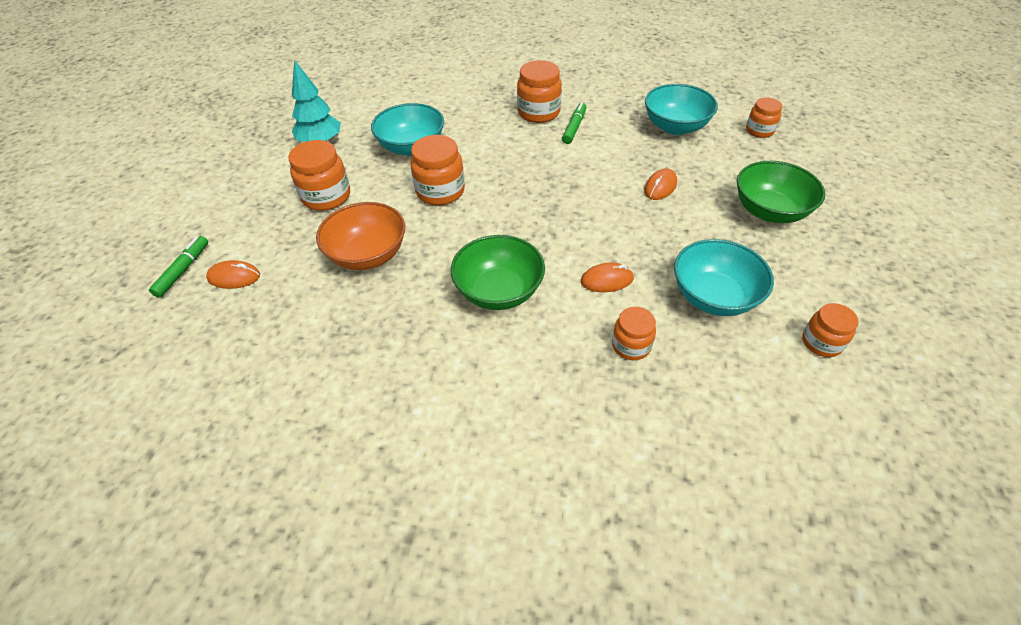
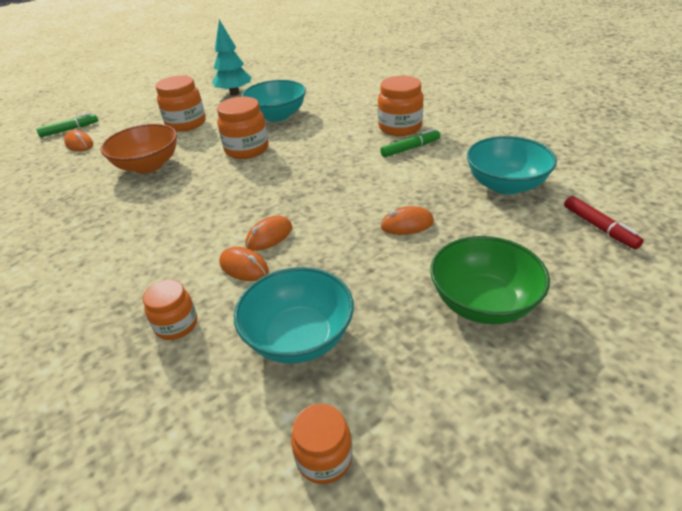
camera: 45 degrees right, 10 degrees down
green bowl [451,235,545,310] -> none
orange jar [746,97,782,138] -> red marker [564,196,644,249]
none -> orange mouse [246,215,292,251]

